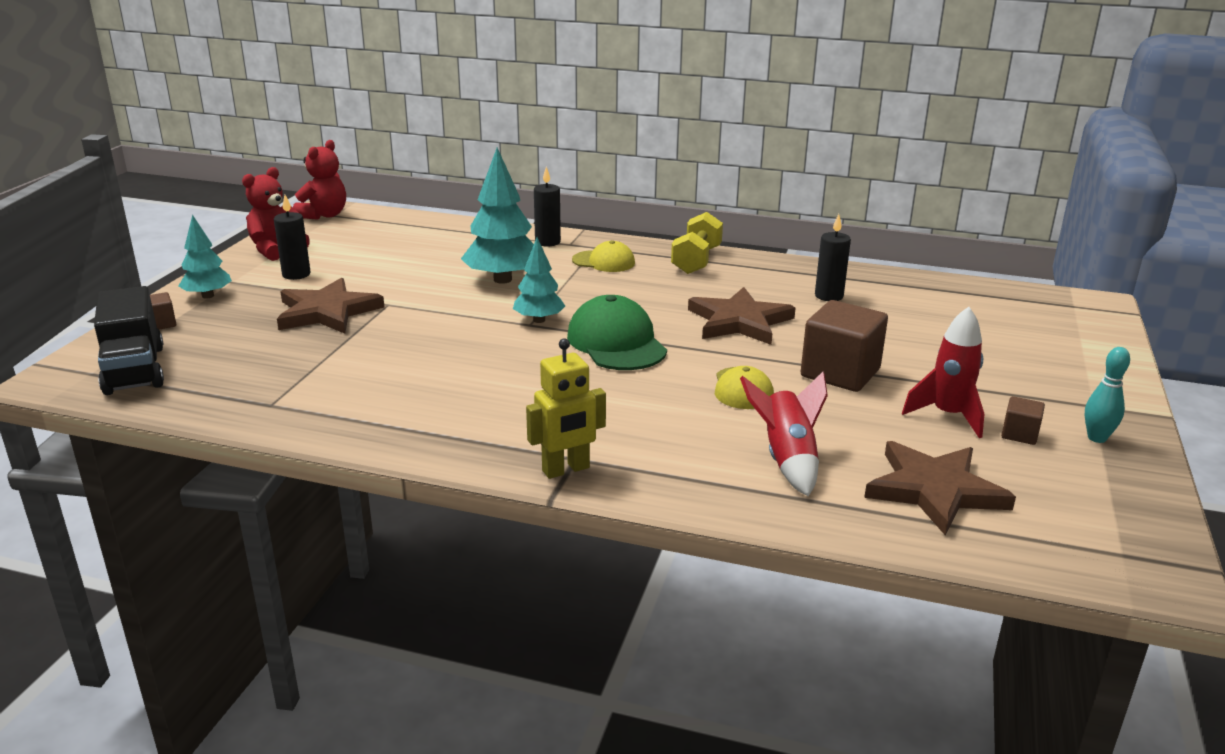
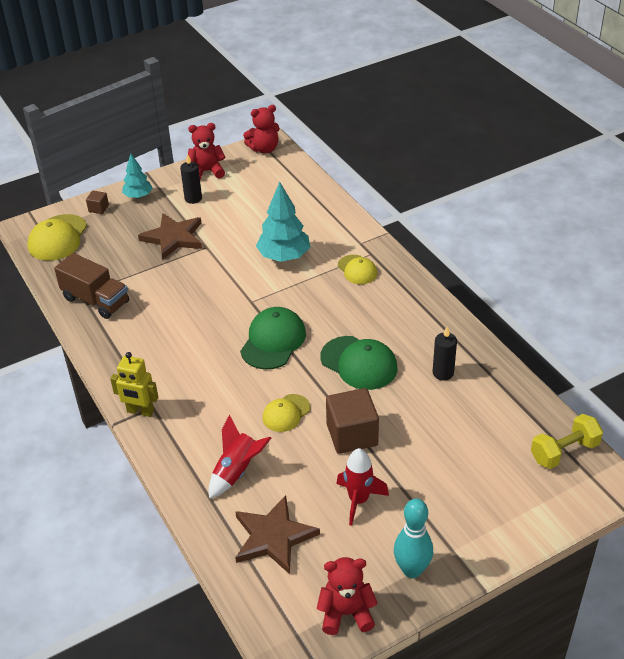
camera: 45 degrees right, 15 degrees up
black truck [94,286,164,395] -> yellow cap [27,214,87,261]
turquoise tree [513,237,565,323] -> none
black candle [534,167,561,246] -> none
yellow dumbbell [671,212,723,274] -> yellow dumbbell moved to [531,414,603,469]
brown star [688,287,795,345] -> green cap [320,336,398,390]
brown cube [1001,396,1045,445] -> none
turquoise bowling pin [1085,347,1130,443] -> turquoise bowling pin [394,498,433,578], size x1.57
none -> brown truck [54,253,129,319]
none -> red teddy bear [317,557,378,635]

